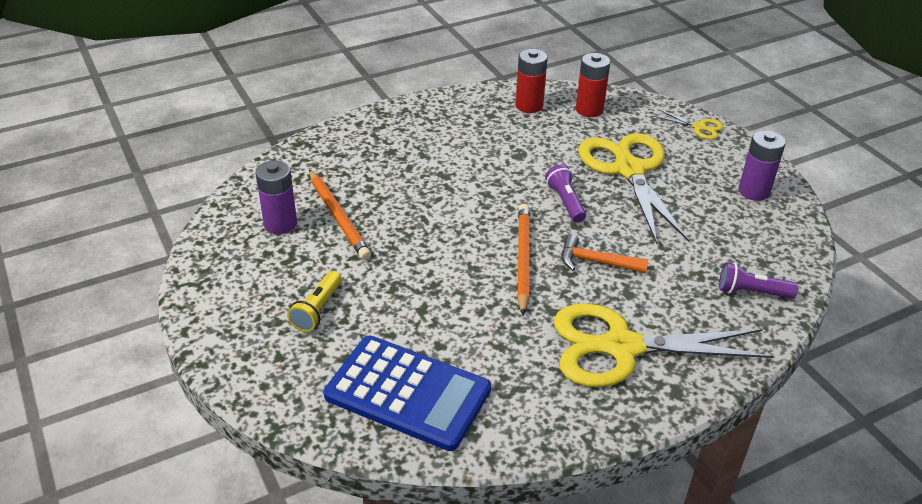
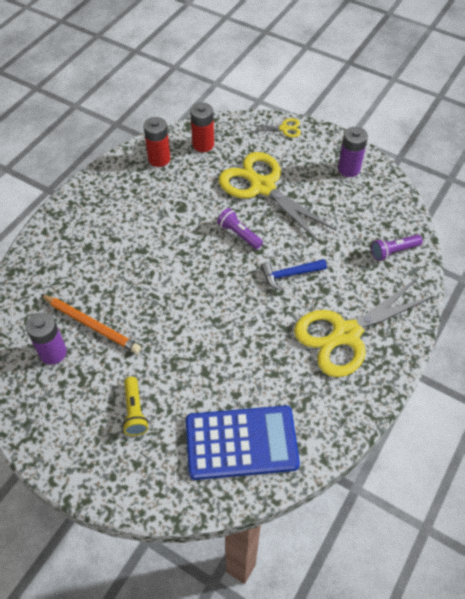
camera: 30 degrees left, 15 degrees up
orange pencil [517,204,530,315] -> none
orange hammer [562,234,649,273] -> blue hammer [261,259,327,291]

